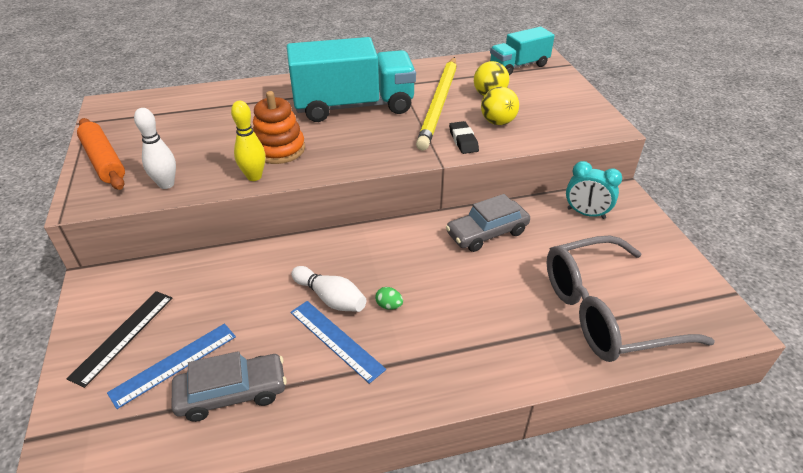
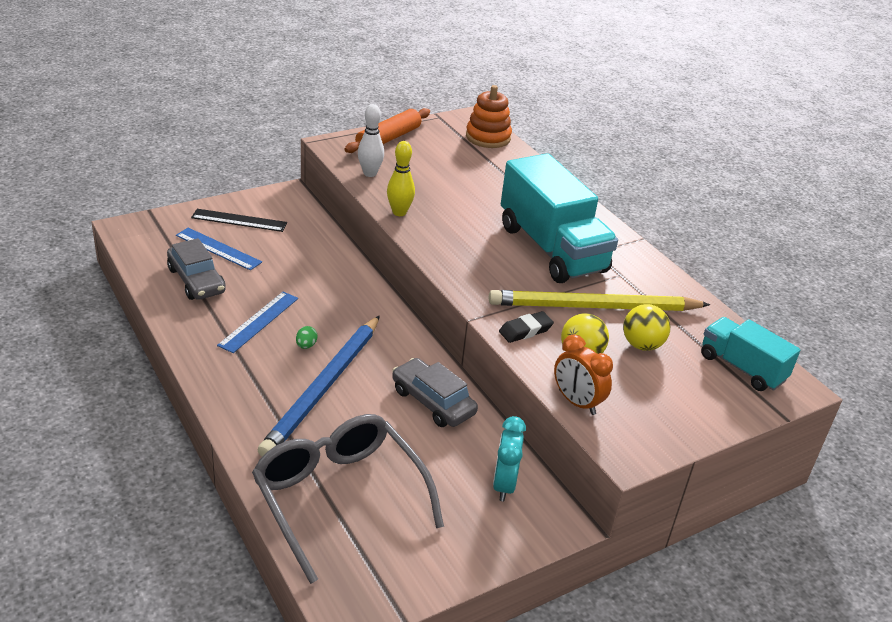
camera: 70 degrees right, 5 degrees down
orange stacking toy [253,91,305,164] -> orange stacking toy moved to [466,85,512,148]
white bowling pin [291,266,366,312] -> none
none -> blue pencil [258,315,380,457]
none -> orange clock [554,334,613,415]

